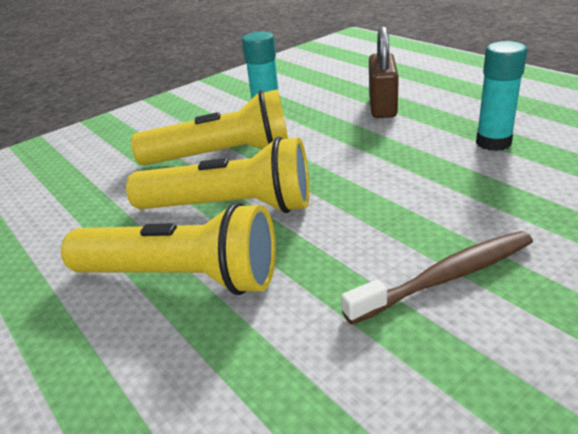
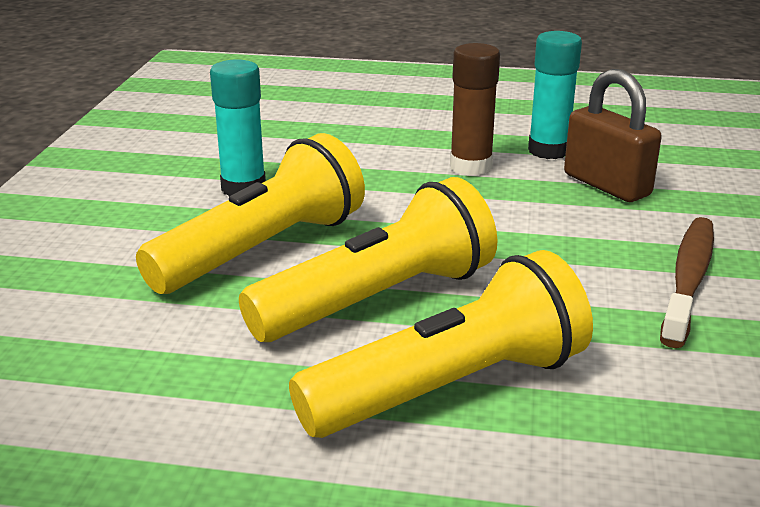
camera: 45 degrees left, 5 degrees down
brown padlock [369,27,399,118] -> brown padlock moved to [564,69,662,202]
none -> brown glue stick [450,43,500,176]

